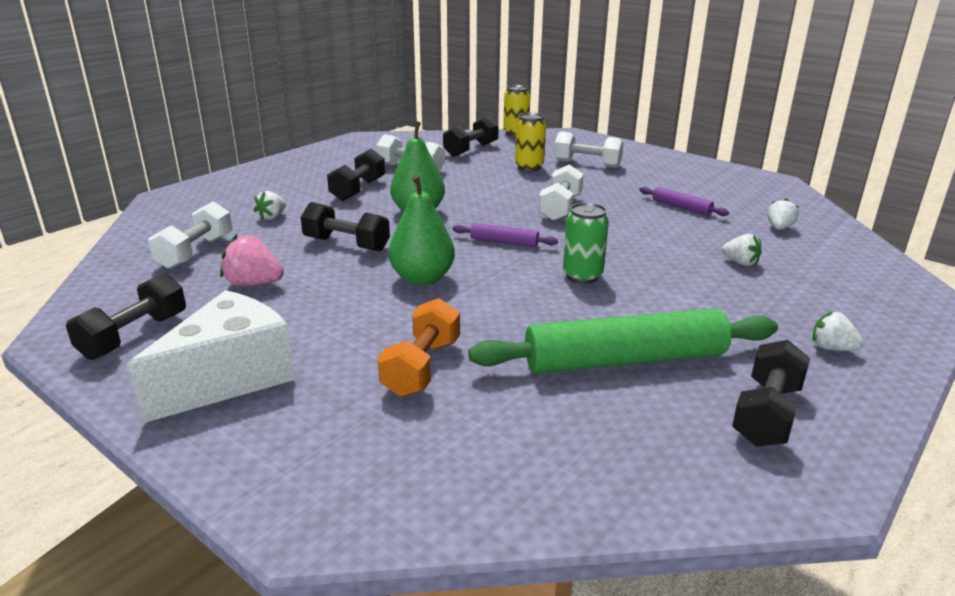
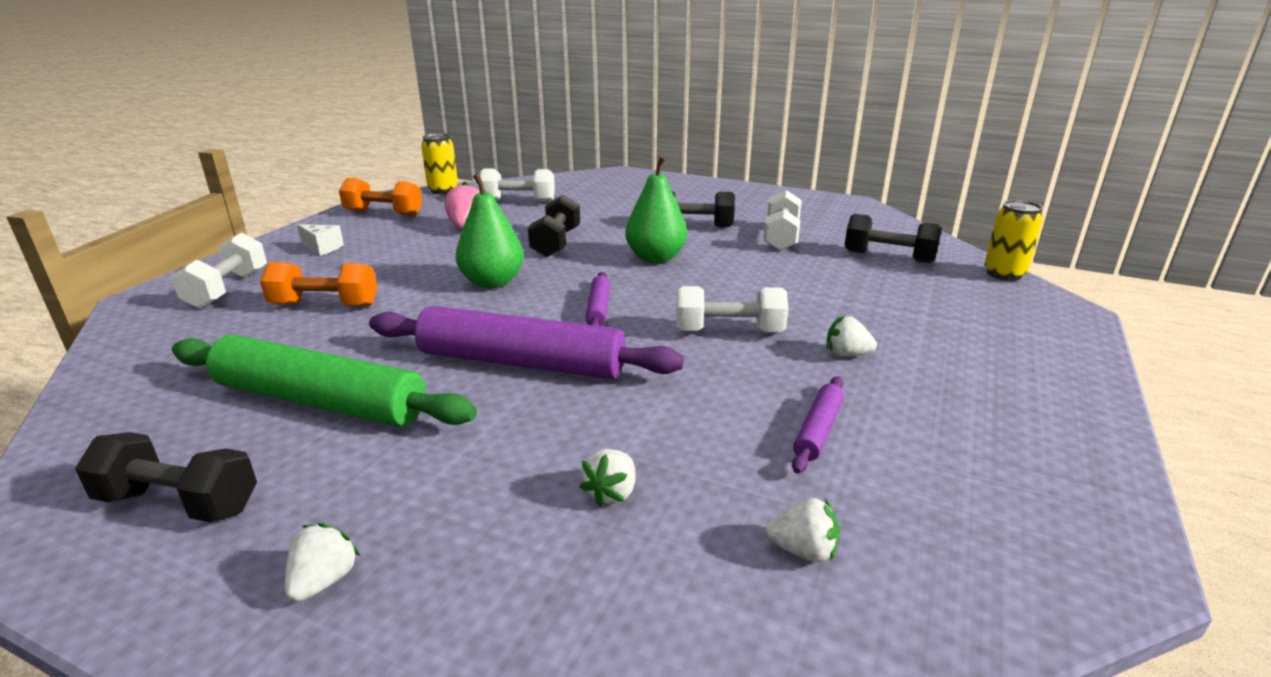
camera: 75 degrees right, 0 degrees up
black dumbbell [66,273,186,360] -> orange dumbbell [339,178,422,216]
white cheese [127,290,295,423] -> white cheese [297,224,344,256], size x0.43
white strawberry [254,191,286,220] -> white strawberry moved to [827,316,877,357]
green rolling pin [469,308,778,373] -> green rolling pin turned 45 degrees counterclockwise [172,334,477,427]
yellow can [515,112,546,171] -> yellow can moved to [421,133,458,194]
white dumbbell [554,131,624,168] -> white dumbbell moved to [171,233,267,308]
green can [563,203,609,284] -> purple rolling pin [369,306,684,379]

